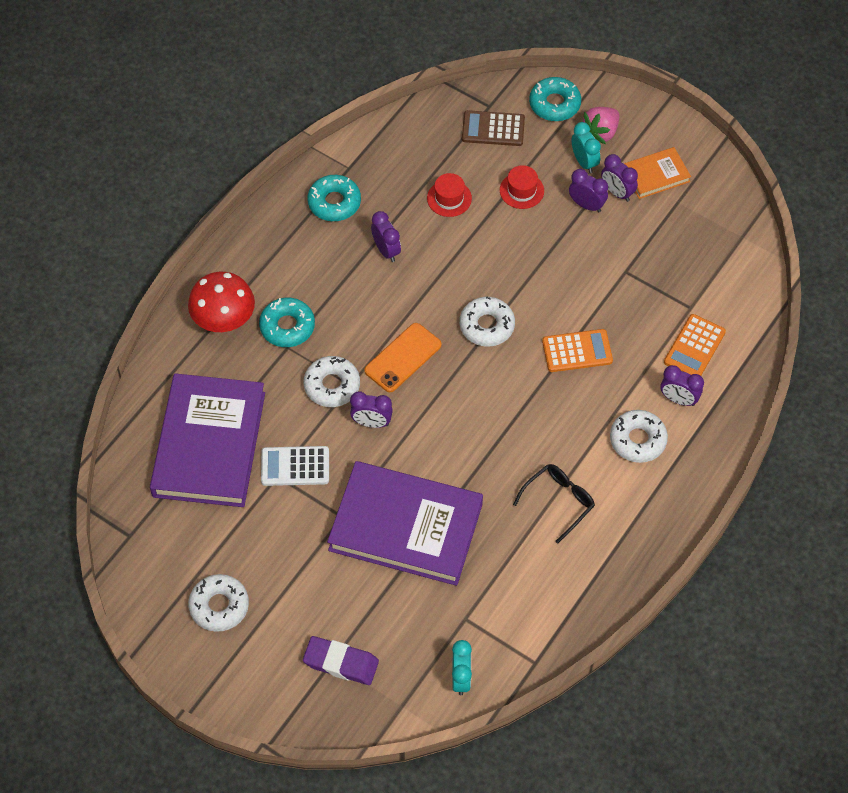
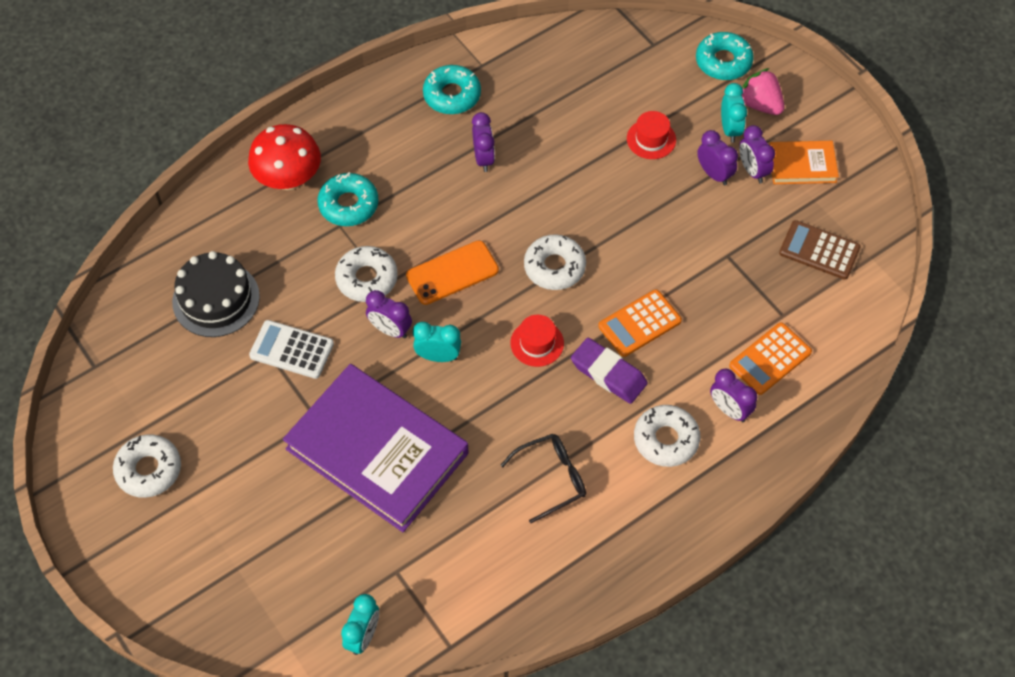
camera: 20 degrees right, 0 degrees up
purple book [150,373,265,507] -> black cake [172,251,260,337]
purple eraser [303,636,379,685] -> purple eraser moved to [571,338,648,404]
red hat [427,173,472,217] -> red hat moved to [510,315,564,367]
brown calculator [462,110,525,146] -> brown calculator moved to [779,220,861,280]
orange calculator [542,329,613,372] -> orange calculator turned 135 degrees clockwise [598,289,682,357]
pink strawberry [583,107,619,144] -> pink strawberry turned 75 degrees clockwise [742,68,784,115]
none -> turquoise clock [413,322,461,362]

